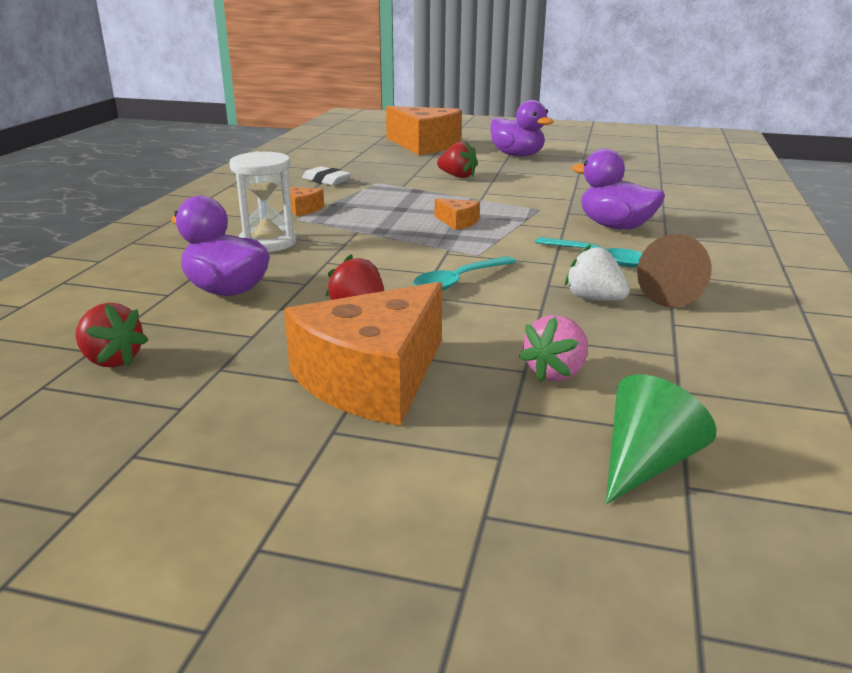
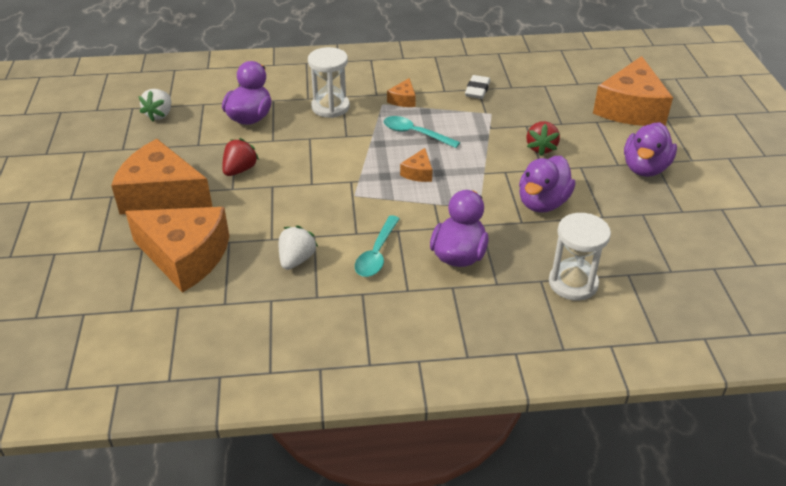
camera: 70 degrees right, 15 degrees up
red strawberry [75,303,148,367] -> white strawberry [138,89,171,121]
turquoise spoon [413,256,516,291] -> turquoise spoon moved to [384,116,460,148]
pink strawberry [519,315,588,383] -> orange cheese [125,207,230,293]
green cone [606,374,716,504] -> none
brown cone [637,234,712,307] -> none
none -> purple duck [519,156,575,213]
none -> white hourglass [549,213,611,301]

